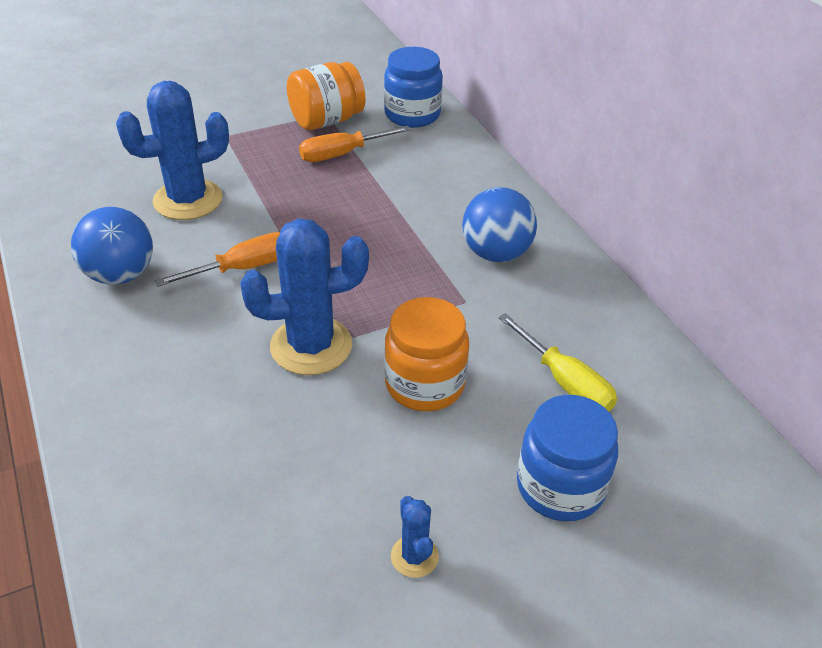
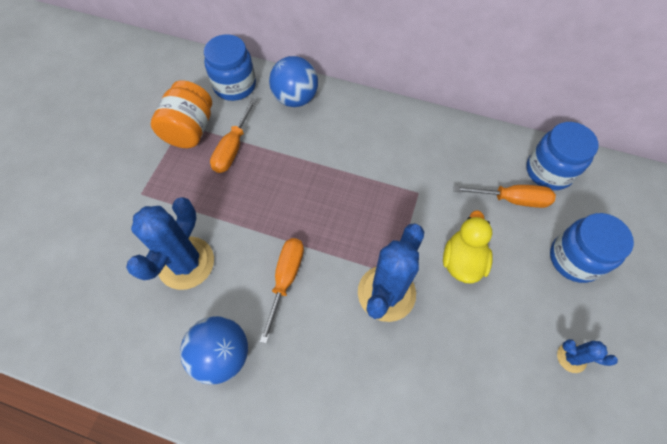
camera: 45 degrees left, 20 degrees up
orange jar [384,297,469,411] -> yellow duck [443,210,493,284]
blue ball [462,187,537,262] -> blue ball moved to [269,56,318,107]
yellow screwdriver [498,313,617,412] -> orange screwdriver [454,185,556,208]
none -> blue jar [526,122,598,190]

